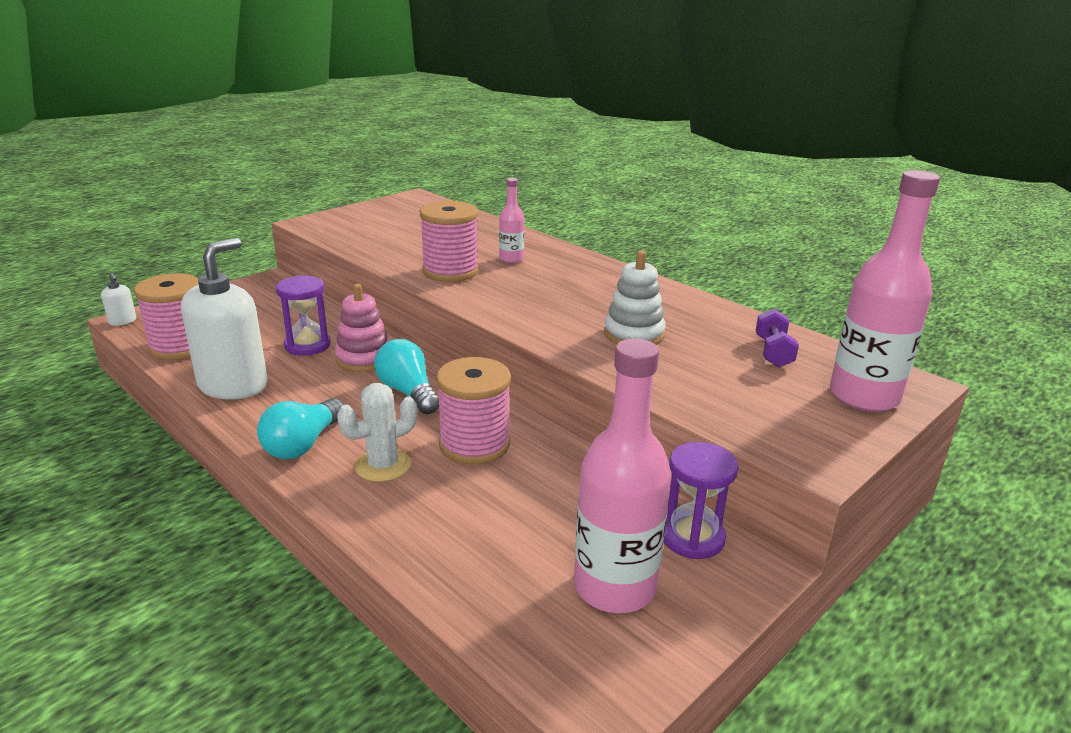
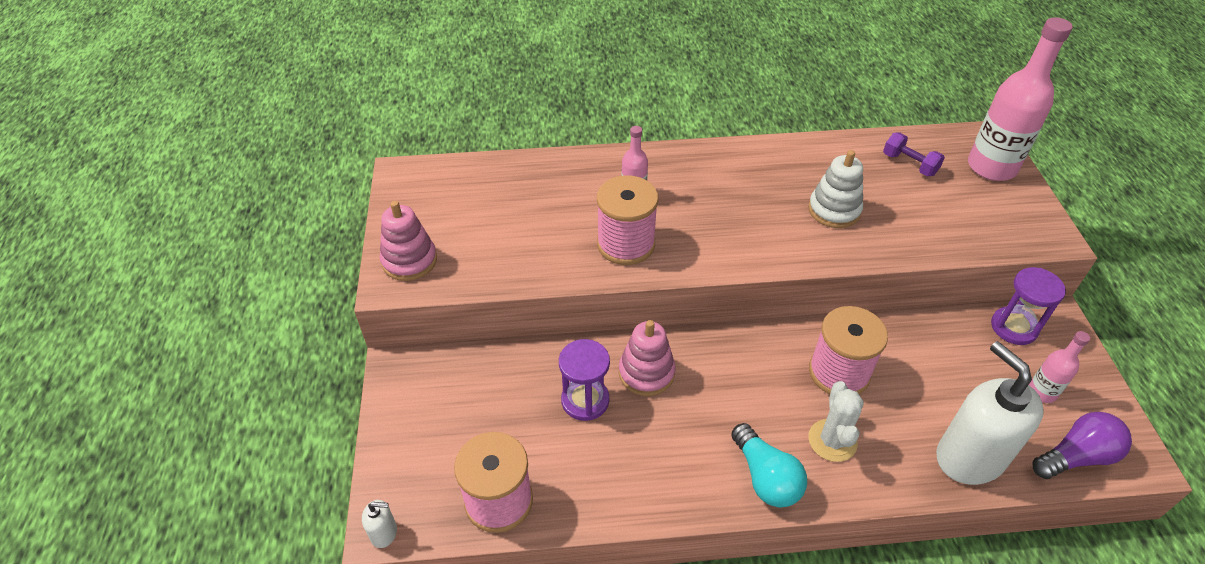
camera: 50 degrees left, 20 degrees up
white soap dispenser [181,238,267,399] -> white soap dispenser moved to [936,341,1044,485]
turquoise light bulb [374,339,439,414] -> none
pink bottle [574,338,671,613] -> pink bottle [1029,331,1090,403], size x0.50
none -> pink stacking toy [380,201,437,281]
none -> purple light bulb [1033,412,1132,479]

